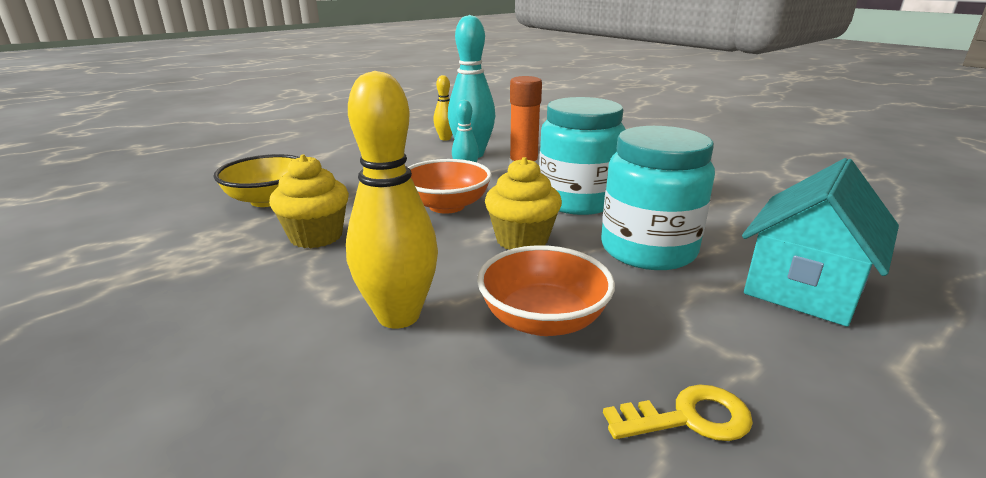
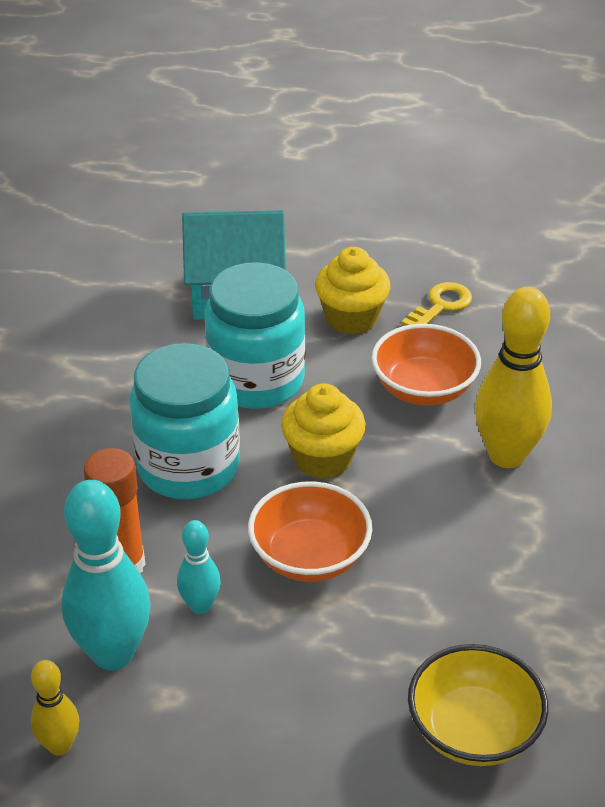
camera: 130 degrees left, 15 degrees up
yellow cupcake [269,154,349,248] -> yellow cupcake moved to [315,247,390,335]
yellow key [603,385,753,441] -> yellow key turned 90 degrees clockwise [402,282,472,326]

